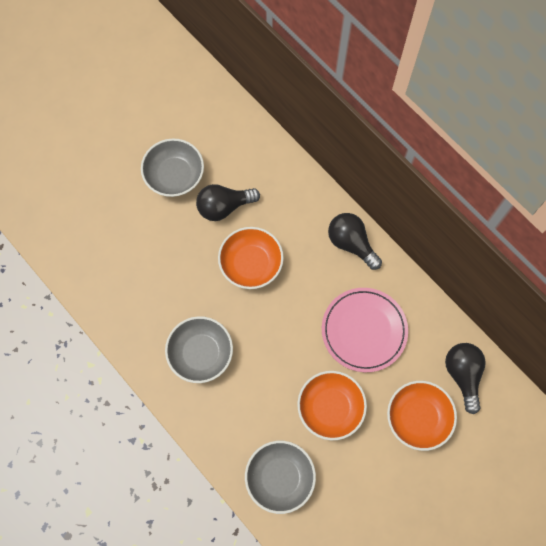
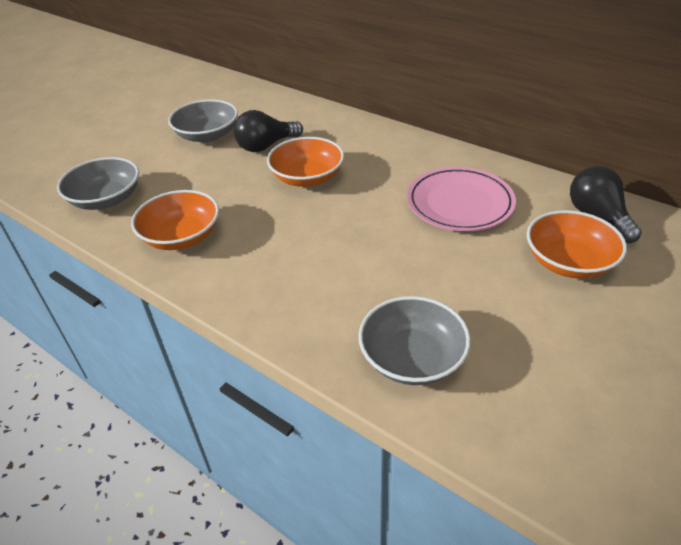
camera: 10 degrees left, 30 degrees down
grey bowl [165,316,233,383] -> grey bowl moved to [57,157,139,210]
orange bowl [297,371,367,440] -> orange bowl moved to [131,190,219,250]
black light bulb [328,213,382,270] -> none

